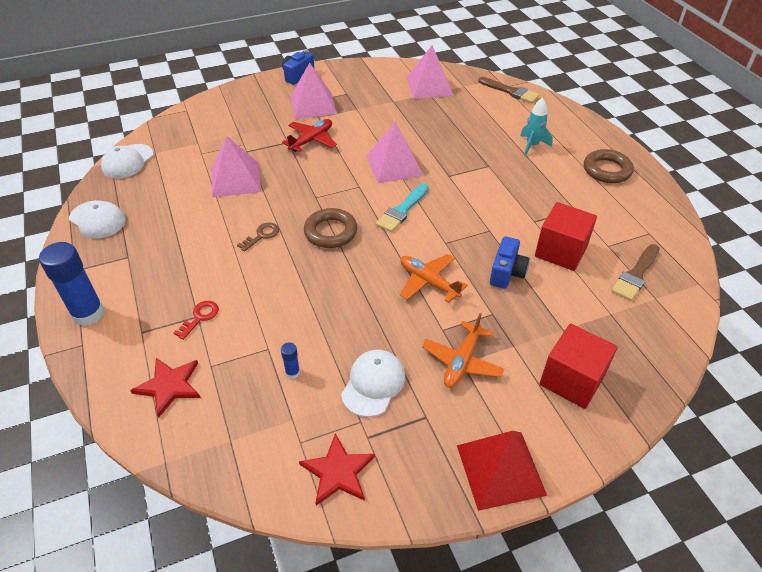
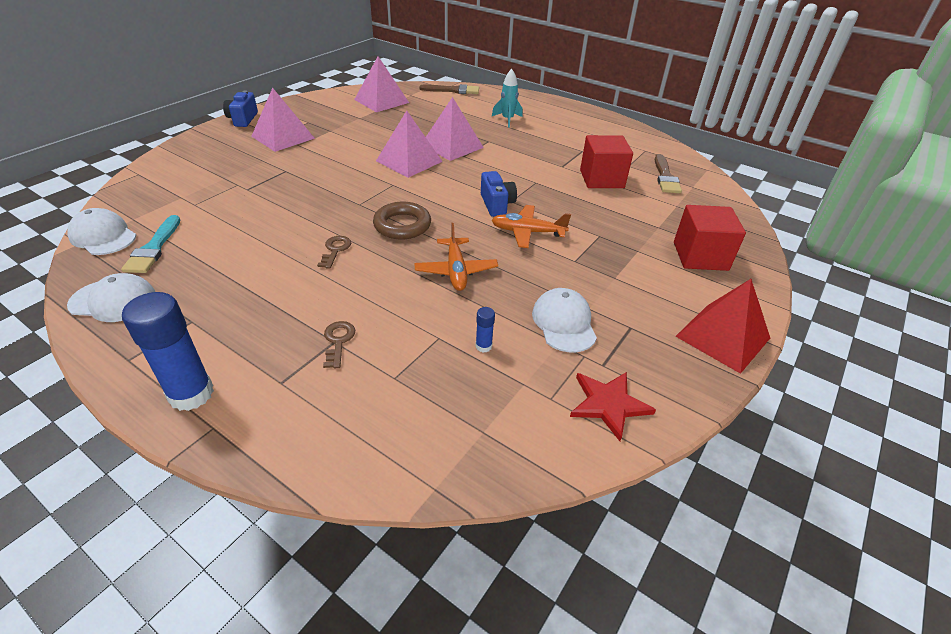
camera: 35 degrees left, 5 degrees down
white cap [101,144,154,179] -> white cap turned 135 degrees clockwise [67,208,136,255]
red star [130,358,201,418] -> none
red key [174,301,219,340] -> brown key [323,321,355,369]
pink pyramid [212,136,261,198] -> pink pyramid moved to [426,97,484,161]
red plane [282,119,337,152] -> none
turquoise brush [376,184,429,232] -> turquoise brush moved to [121,215,180,273]
orange plane [422,313,504,388] -> orange plane moved to [414,223,498,291]
blue camera [490,236,530,289] -> blue camera moved to [481,171,517,217]
brown ring [584,149,634,183] -> none

